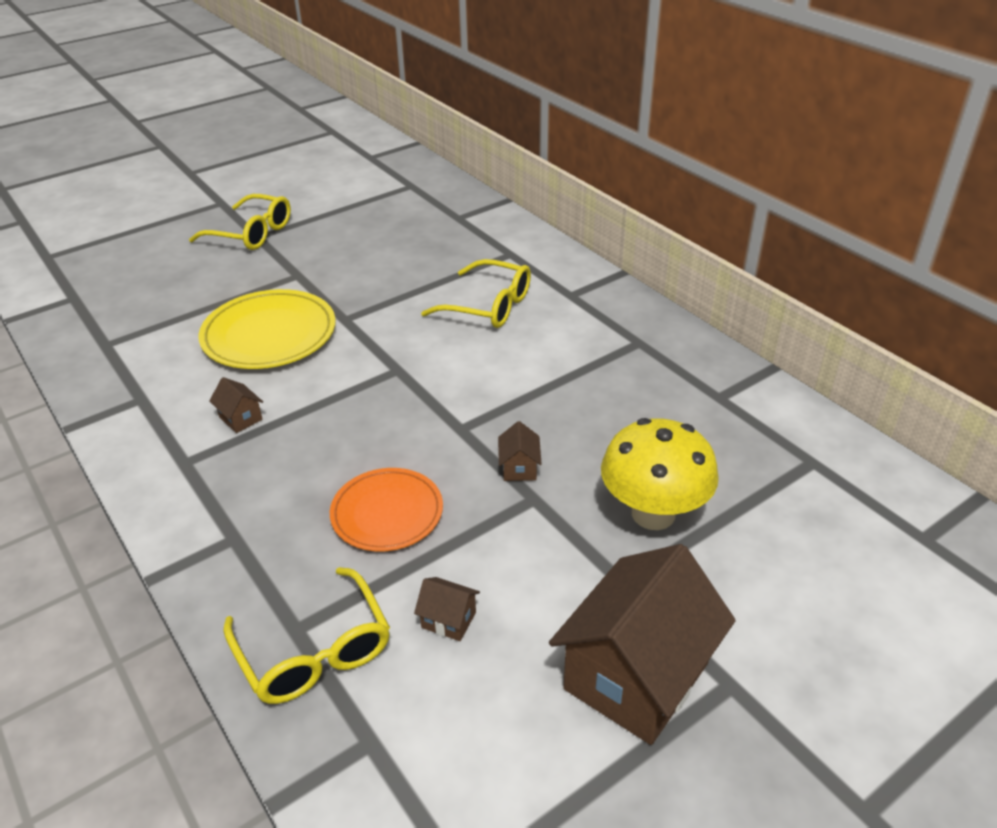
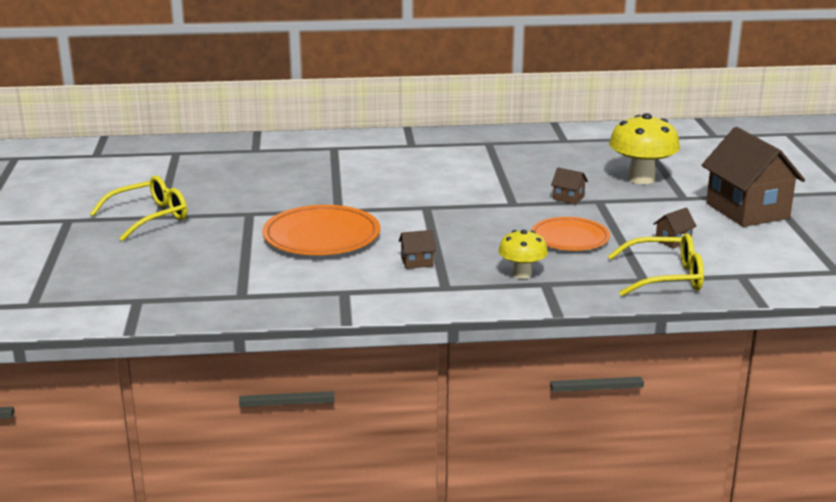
camera: 60 degrees left, 15 degrees down
yellow plate [198,289,336,369] -> orange plate [262,205,380,255]
yellow glasses [421,259,531,328] -> none
none -> yellow mushroom [499,230,548,279]

